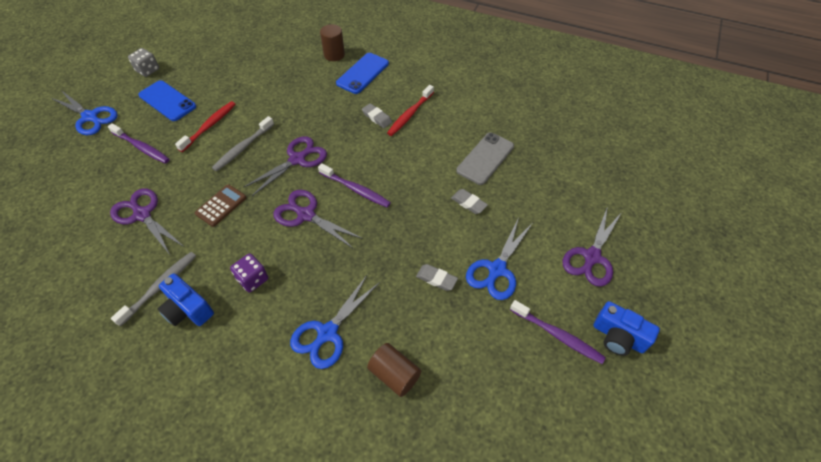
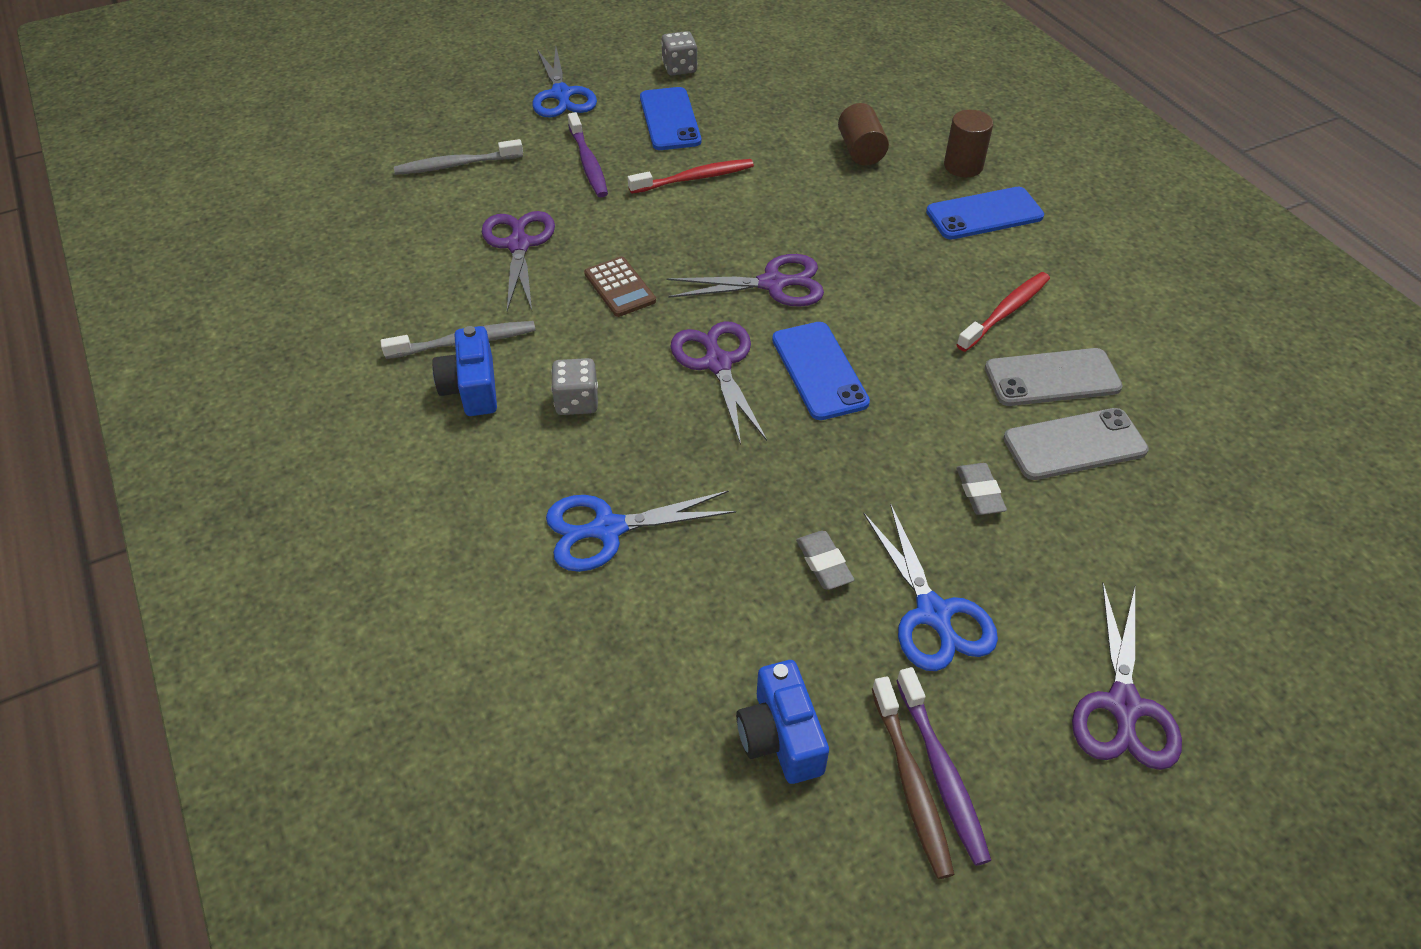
camera: 40 degrees right, 5 degrees down
brown calculator [195,184,246,227] -> brown calculator turned 75 degrees clockwise [584,256,656,317]
grey toothbrush [212,116,274,171] -> grey toothbrush moved to [394,139,523,175]
purple dice [230,253,268,293] -> grey dice [551,358,598,415]
purple toothbrush [318,163,391,208] -> blue phone [772,322,870,420]
grey eraser [362,103,392,128] -> none
brown cylinder [367,343,421,397] -> brown cylinder moved to [838,103,889,166]
red toothbrush [387,85,434,136] -> red toothbrush turned 150 degrees clockwise [956,272,1050,352]
blue scissors [466,218,532,300] -> blue scissors turned 90 degrees counterclockwise [863,503,998,671]
purple scissors [563,206,622,287] -> purple scissors turned 60 degrees counterclockwise [1072,583,1182,770]
blue camera [594,301,660,356] -> blue camera moved to [736,660,829,784]
none -> brown toothbrush [872,677,955,879]
none -> grey phone [985,348,1123,406]

